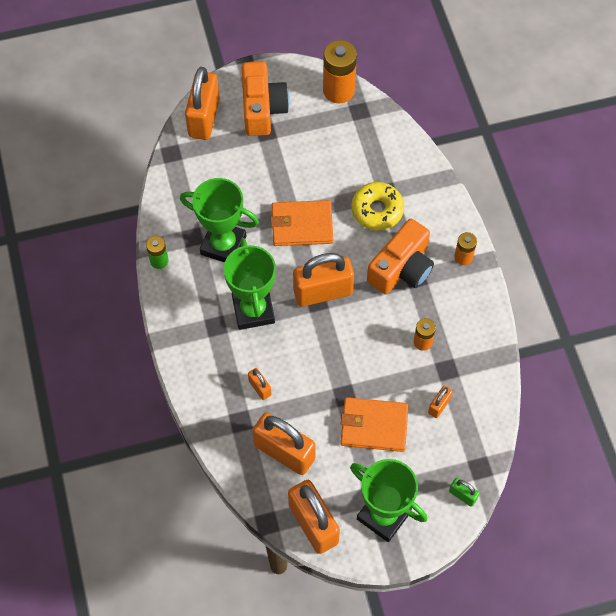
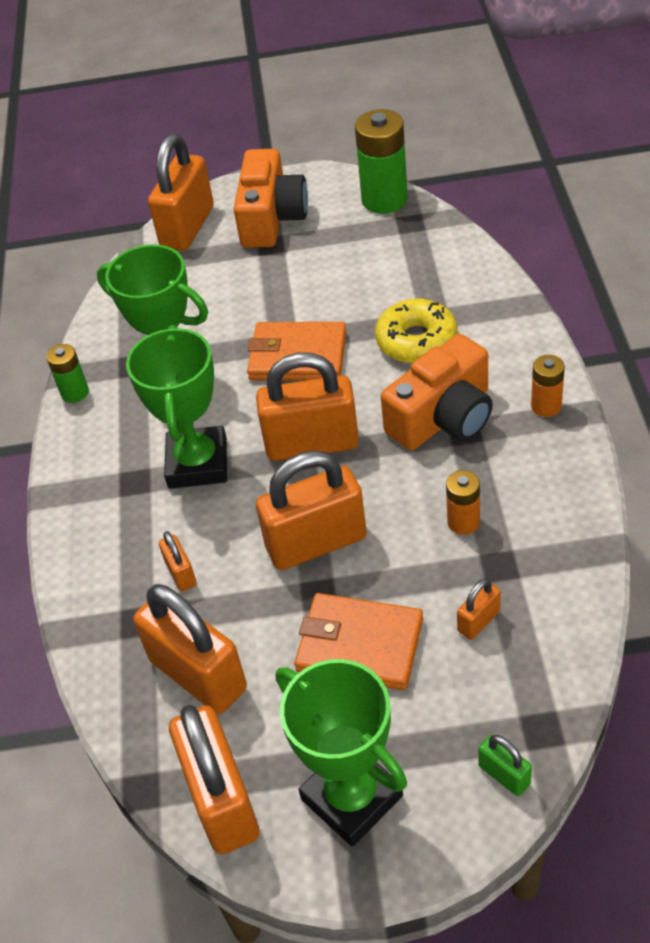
camera: 15 degrees right, 15 degrees down
orange battery [323,40,357,103] -> green battery [355,109,408,214]
none -> orange padlock [256,450,367,570]

